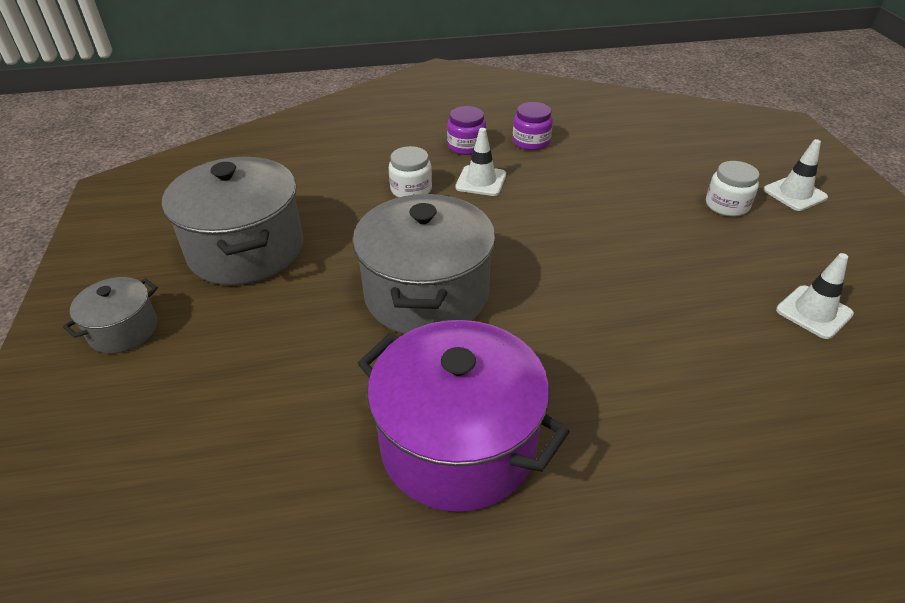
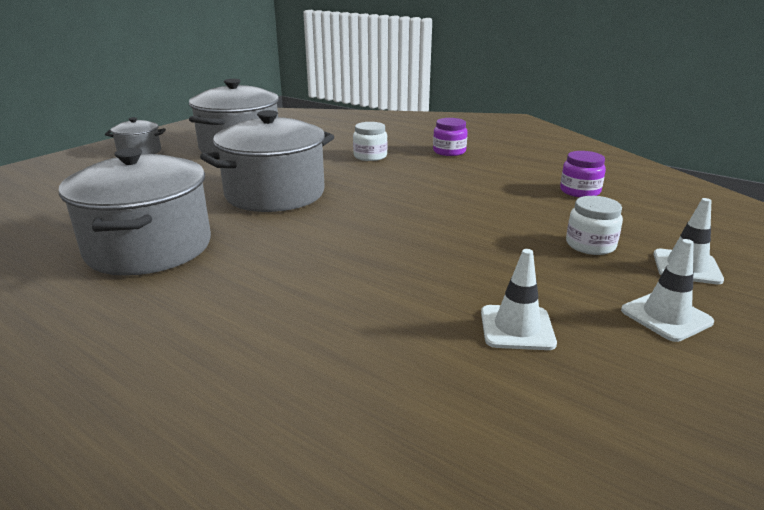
camera: 45 degrees right, 15 degrees down
purple pot [358,320,570,512] -> grey pot [59,148,211,276]
white traffic cone [455,128,506,196] -> white traffic cone moved to [621,239,714,342]
purple jar [513,102,553,150] -> purple jar moved to [560,151,606,197]

